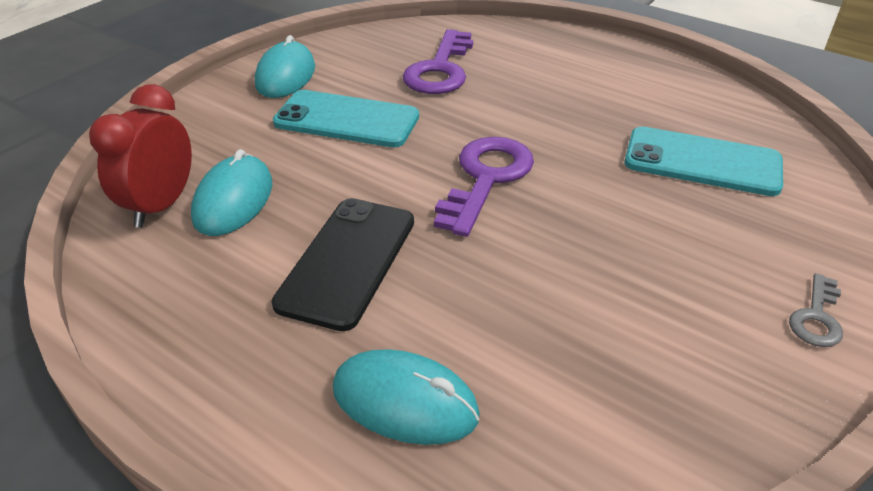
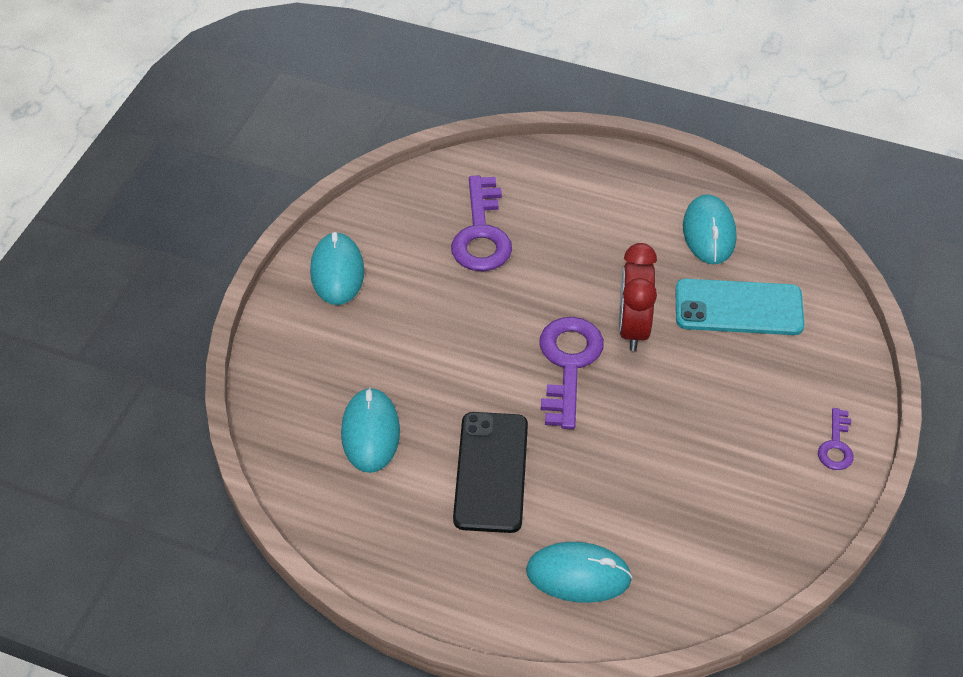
camera: 15 degrees left, 10 degrees up
red clock [89,84,192,228] -> red clock moved to [619,243,657,351]
turquoise phone [273,90,419,147] -> none
grey key [789,273,843,347] -> purple key [818,408,854,470]
none -> turquoise mouse [683,194,736,264]

